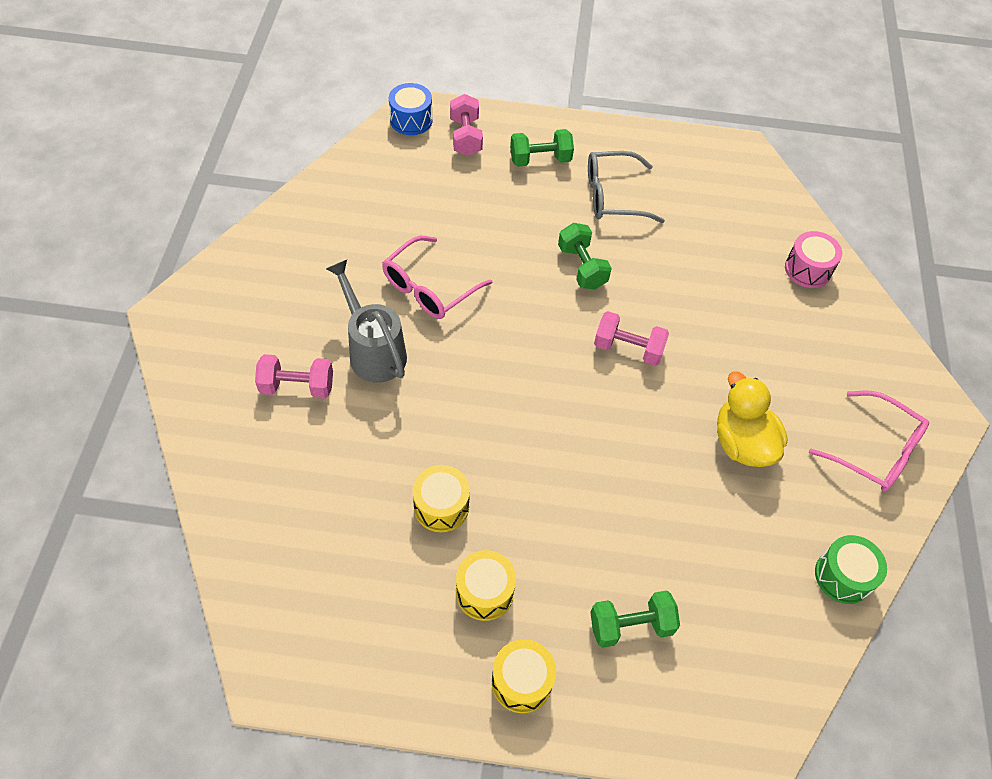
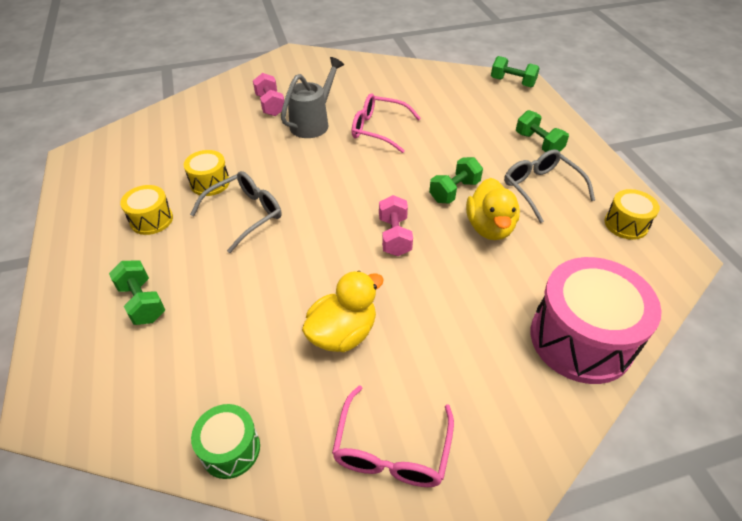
camera: 70 degrees right, 10 degrees down
blue drum [389,83,433,135] -> green dumbbell [491,56,540,87]
pink dumbbell [450,94,483,156] -> none
yellow drum [492,639,556,713] -> yellow drum moved to [605,189,660,240]
pink drum [785,231,842,288] -> pink drum [531,257,662,384], size x1.99
none -> grey glasses [190,171,282,253]
none -> yellow duck [466,178,520,240]

